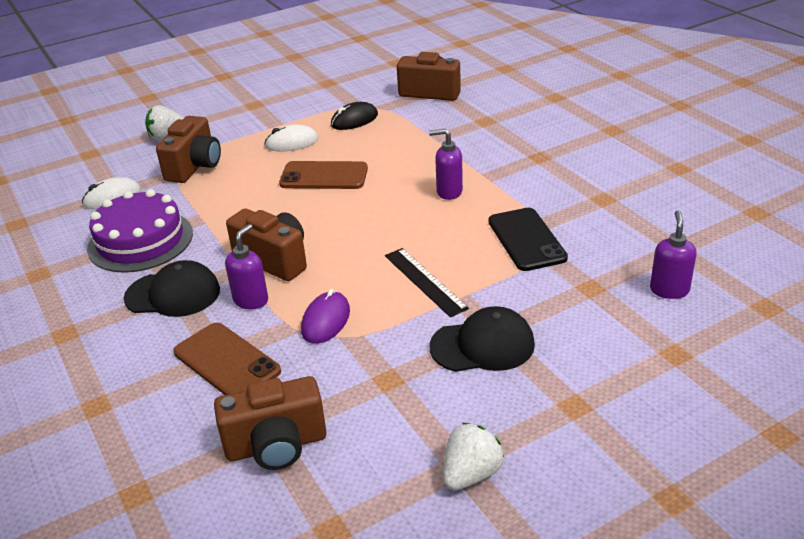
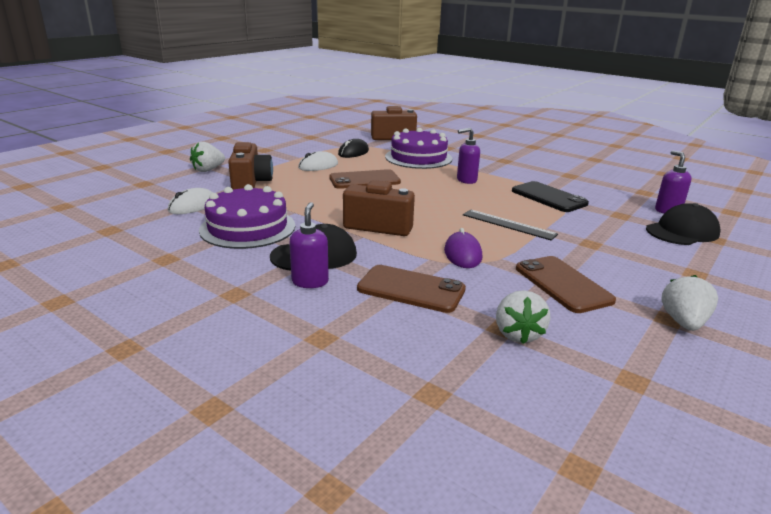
camera: 25 degrees left, 10 degrees down
brown camera [214,376,326,470] -> white strawberry [496,290,550,344]
purple soap dispenser [225,224,268,309] -> purple soap dispenser moved to [289,202,329,288]
black cap [429,306,535,372] -> black cap moved to [646,203,721,245]
none -> purple cake [385,128,452,169]
none -> brown phone [516,256,616,313]

